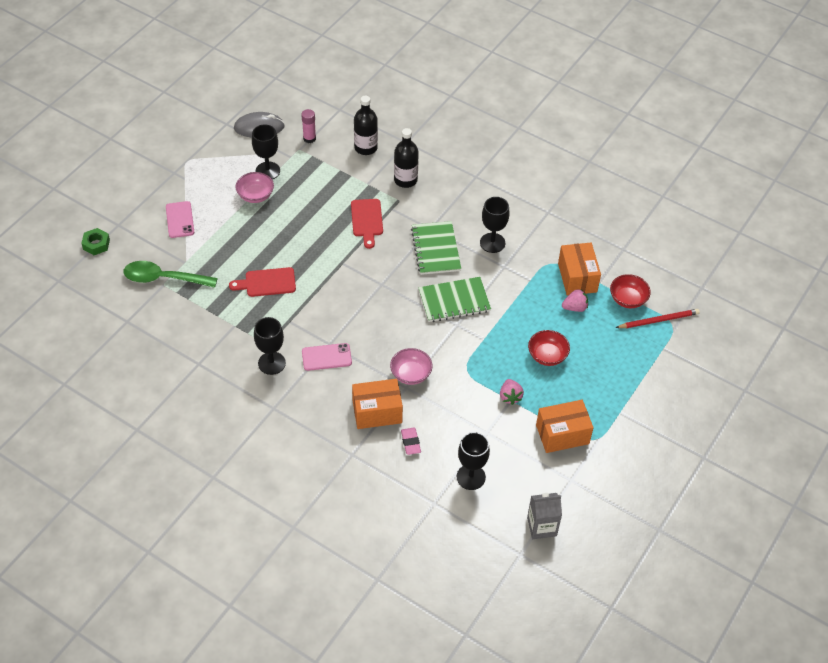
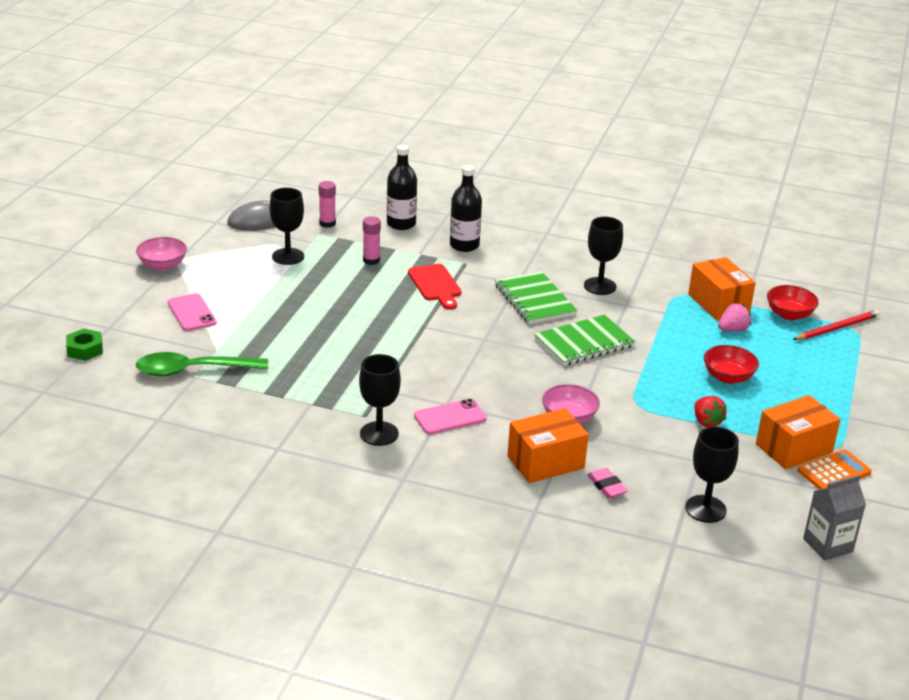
camera: 15 degrees left, 20 degrees down
red cutting board [229,267,296,297] -> none
pink bowl [236,172,274,203] -> pink bowl moved to [136,237,187,271]
pink strawberry [500,379,524,405] -> red strawberry [694,396,727,427]
none -> pink glue stick [363,216,381,265]
none -> orange calculator [797,450,872,490]

